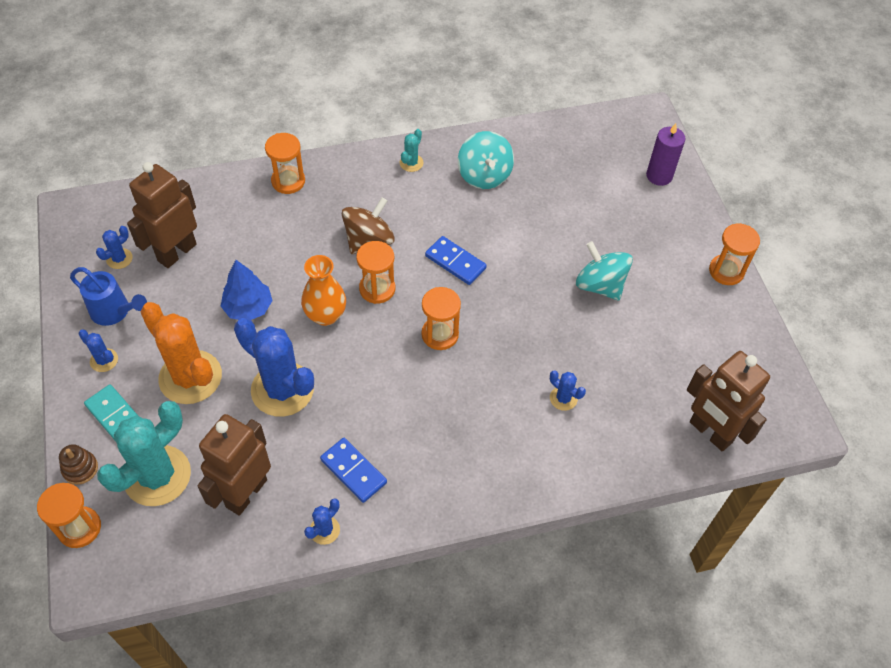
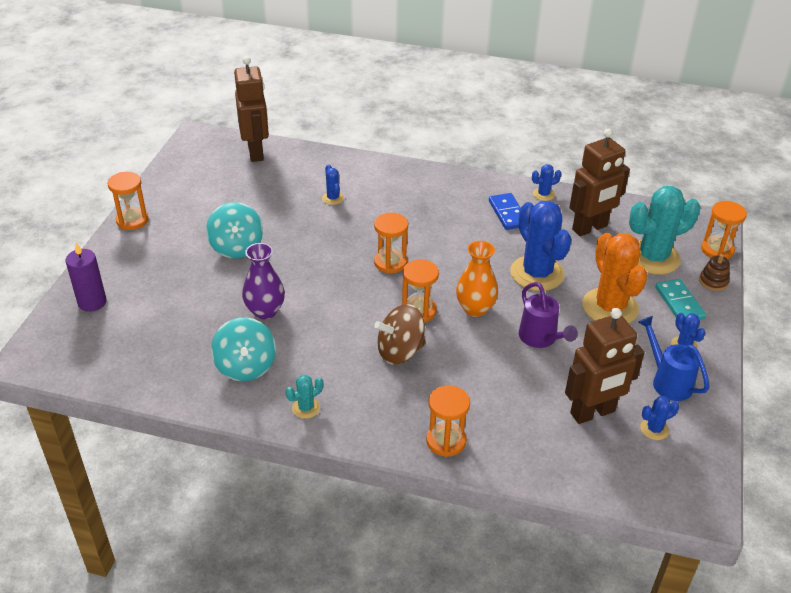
camera: 150 degrees left, 15 degrees down
blue tree [221,260,273,320] -> purple watering can [519,282,578,348]
blue domino [425,236,487,285] -> none
turquoise spinning top [458,131,514,189] -> turquoise spinning top turned 150 degrees clockwise [211,317,276,381]
none -> purple vase [242,243,285,320]

